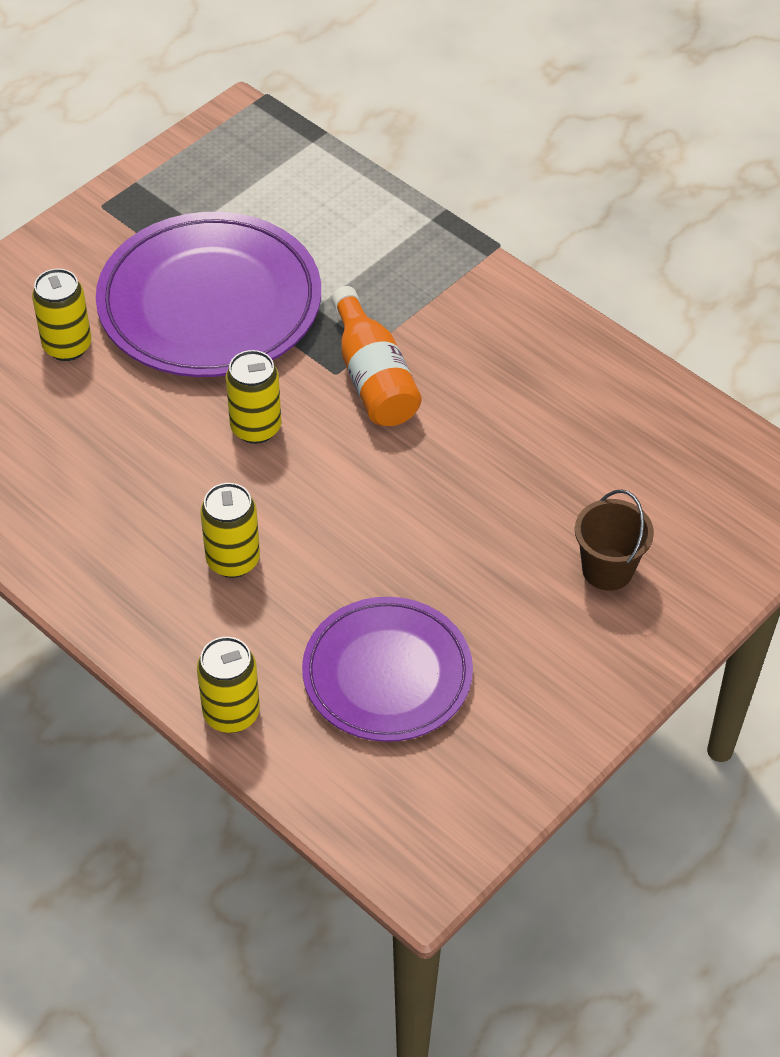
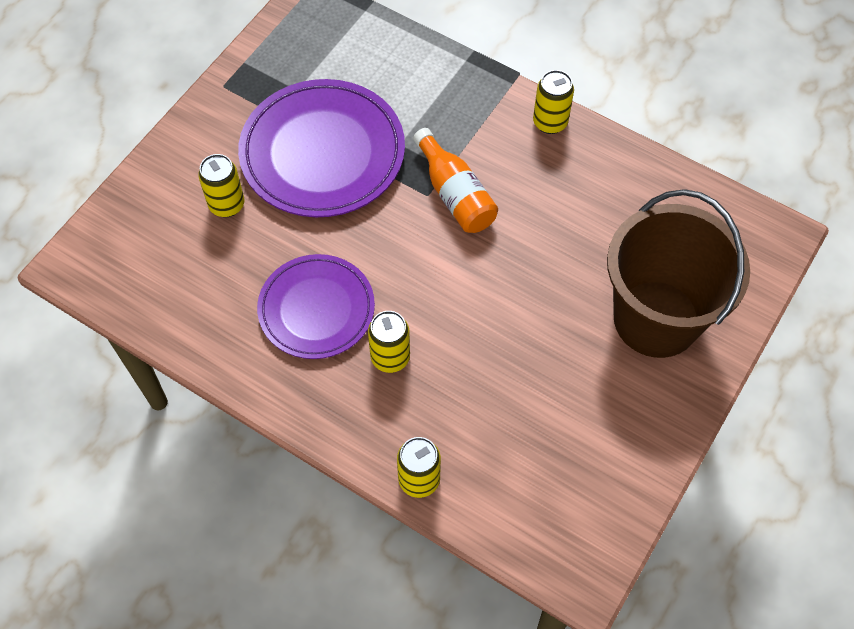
camera: 10 degrees left, 10 degrees up
yellow can [226,350,281,444] -> yellow can moved to [533,70,574,134]
purple plate [302,597,473,742] -> purple plate moved to [257,254,375,359]
brown bucket [575,489,654,591] -> brown bucket [607,189,750,358], size x2.35

